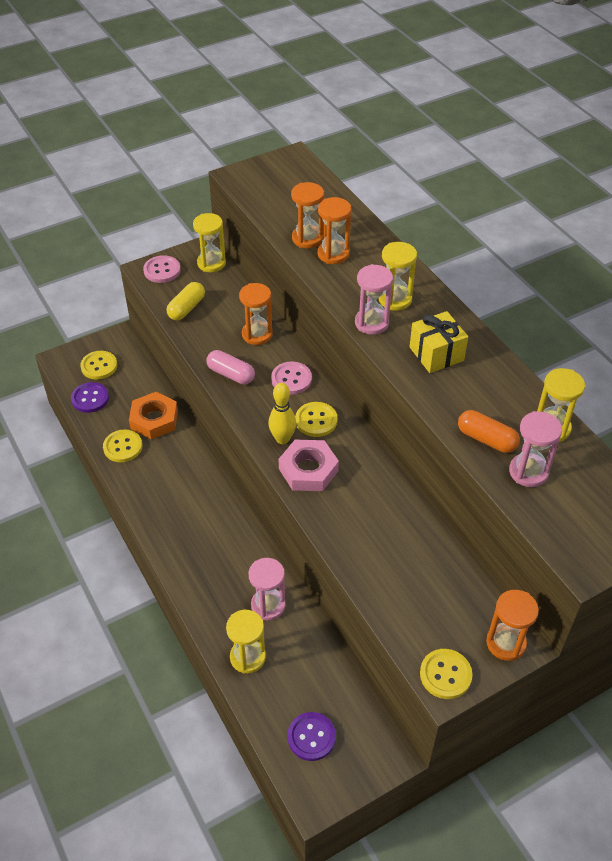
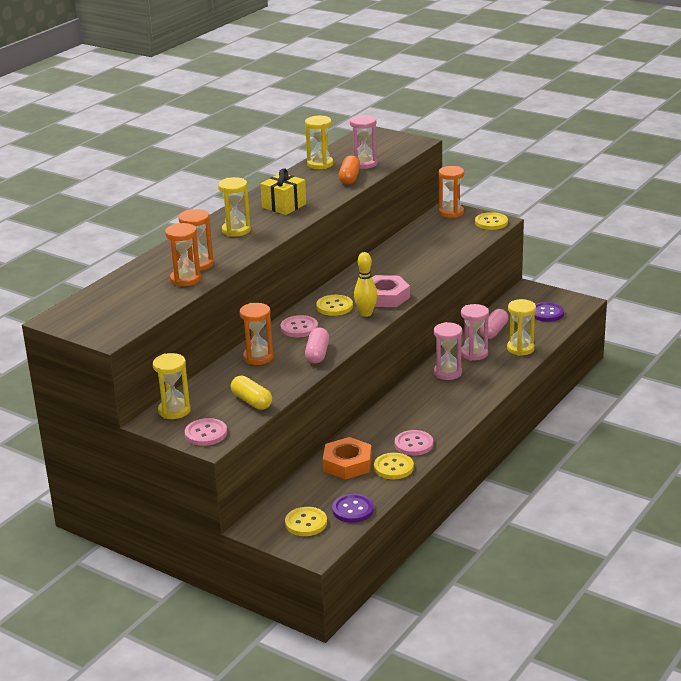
camera: 115 degrees left, 20 degrees down
yellow capsule [166,282,205,320] -> yellow capsule turned 45 degrees clockwise [231,376,272,410]
pink hourglass [355,264,393,335] -> pink hourglass moved to [434,322,462,380]
none -> pink button [395,430,433,456]
none -> pink capsule [480,309,508,339]

